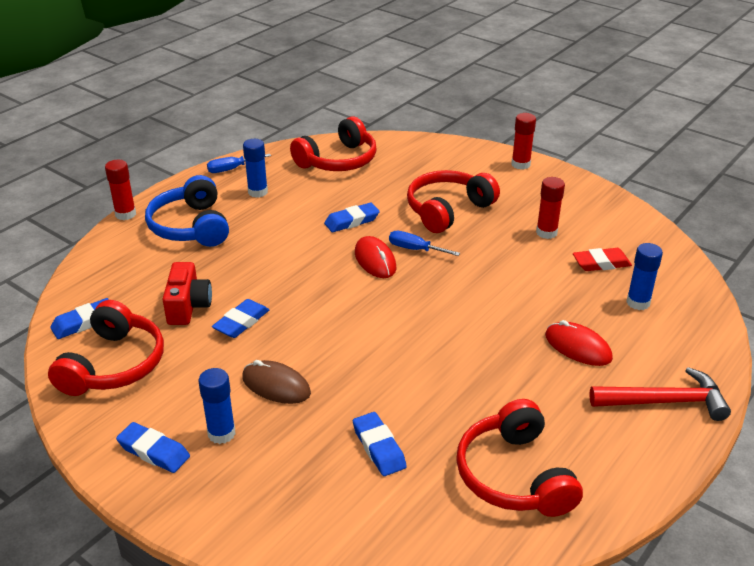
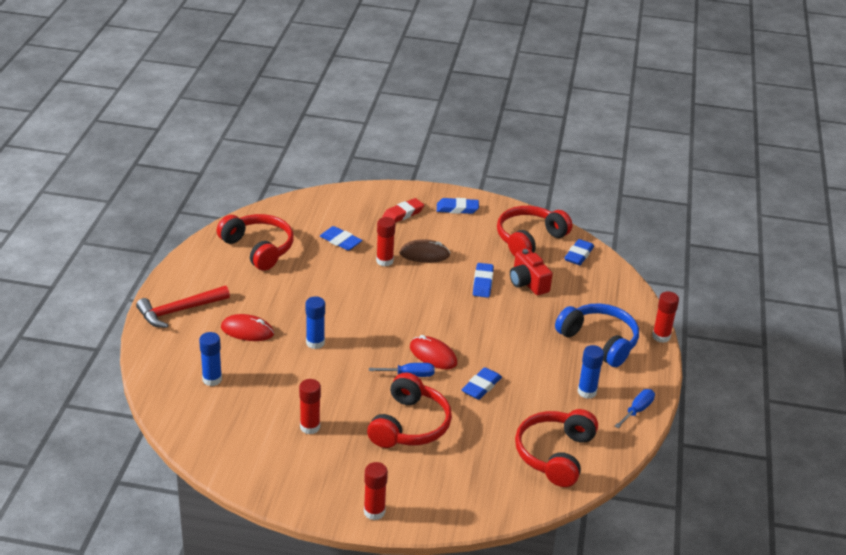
camera: 150 degrees right, 0 degrees up
red headphones [48,300,164,396] -> red headphones turned 60 degrees clockwise [497,206,572,256]
blue glue stick [198,368,235,444] -> blue glue stick moved to [306,297,325,349]
red eraser [573,248,632,271] -> red eraser moved to [382,198,424,223]
none -> red glue stick [376,217,396,266]

